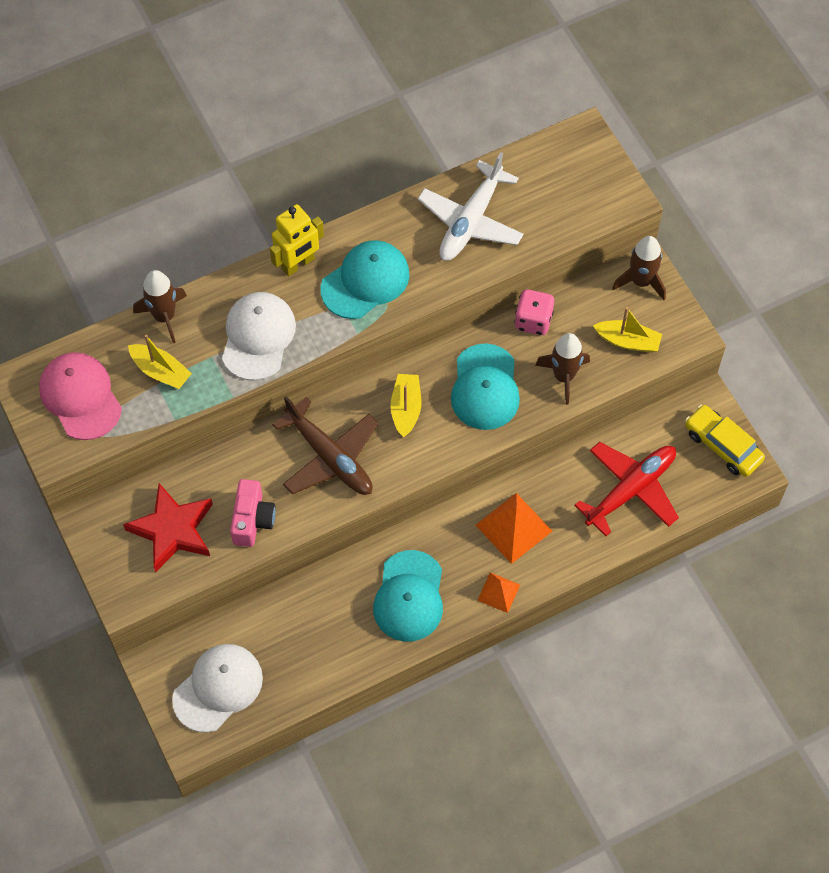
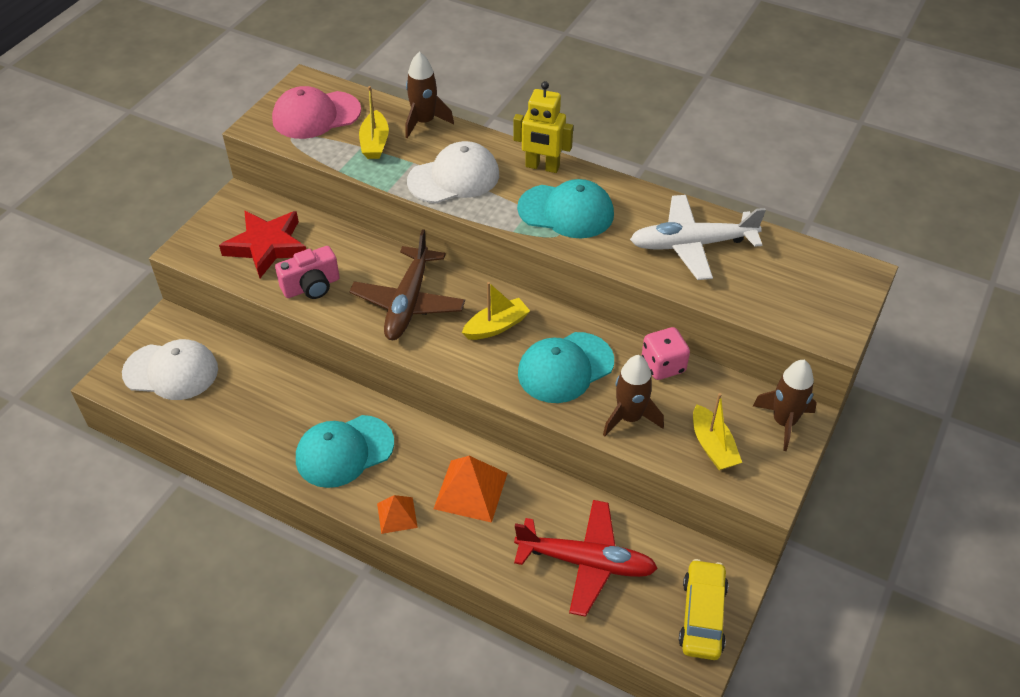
camera: 55 degrees right, 15 degrees down
pink cap [39,352,122,440] -> pink cap turned 135 degrees counterclockwise [272,86,361,139]

